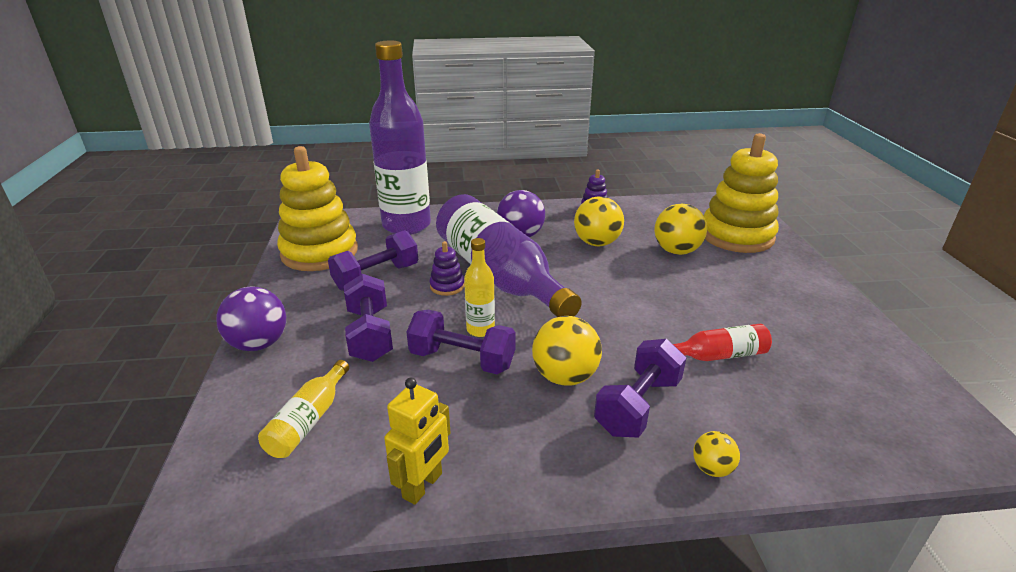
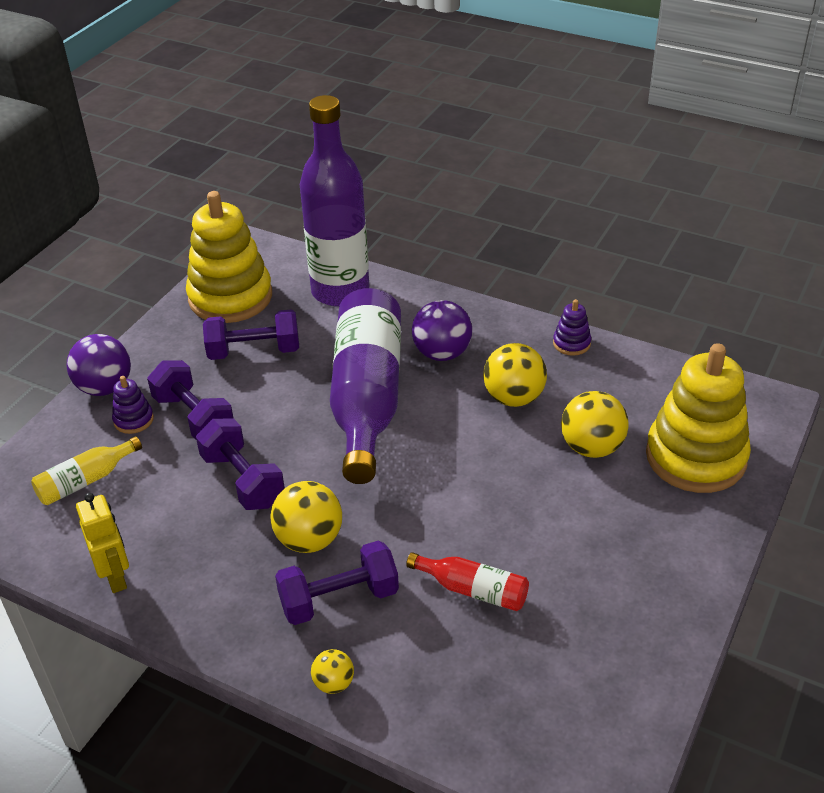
camera: 35 degrees right, 10 degrees up
purple dumbbell [344,274,393,362] -> purple dumbbell turned 60 degrees counterclockwise [147,360,234,439]
yellow robot [384,377,451,505] -> yellow robot turned 90 degrees counterclockwise [76,493,129,593]
purple stacking toy [430,241,465,296] -> purple stacking toy moved to [112,376,154,434]
yellow bottle [464,238,495,337] -> none

